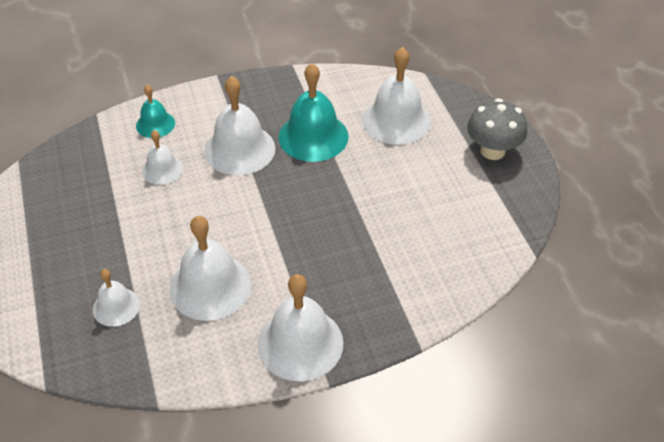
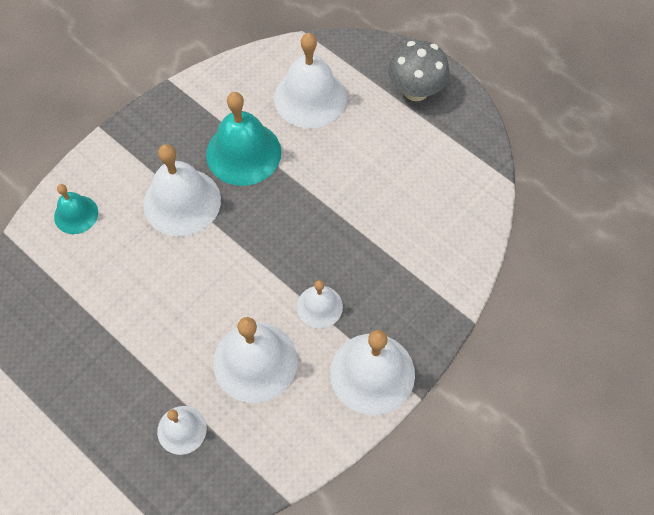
camera: 30 degrees left, 15 degrees up
white bell [142,130,183,185] -> white bell moved to [297,280,343,329]

